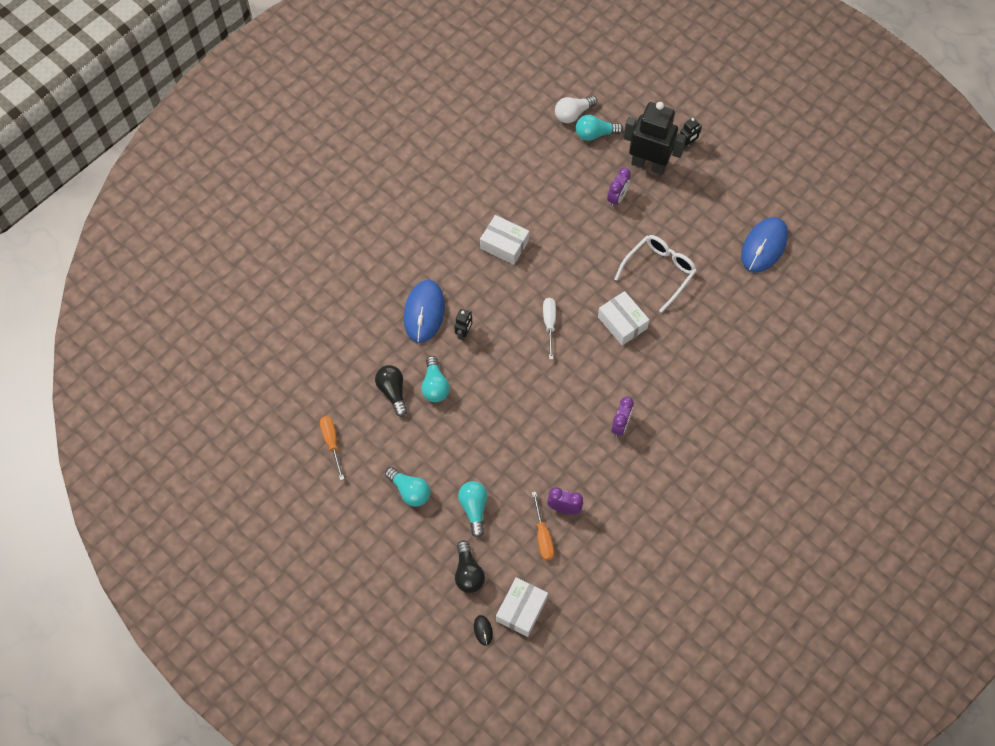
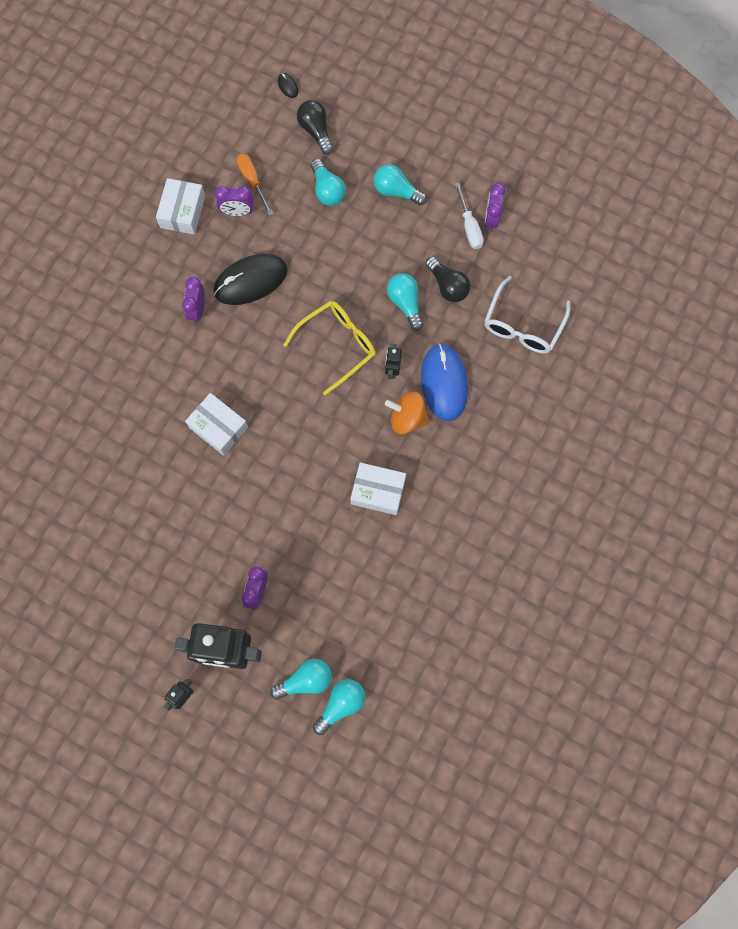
camera: 165 degrees right, 10 degrees up
orange screwdriver [320,416,344,480] -> purple clock [485,183,505,231]
white box [496,577,548,637] -> white box moved to [156,178,205,235]
white screwdriver [543,298,556,359] -> white screwdriver moved to [455,182,484,249]
white light bulb [555,96,598,123] -> turquoise light bulb [313,679,365,735]
white glasses [615,235,697,313] -> white glasses moved to [485,276,571,354]
blue mouse [741,217,788,273] -> none
none -> black mouse [214,254,288,305]
none -> yellow glasses [284,301,376,395]
none -> orange spinning top [385,392,430,434]

